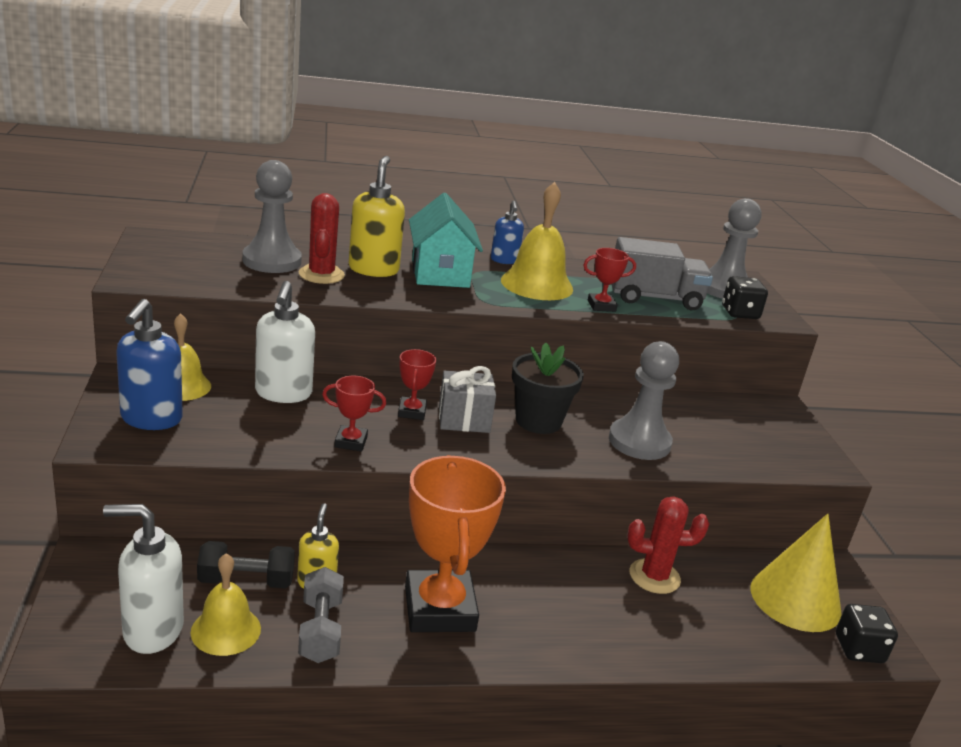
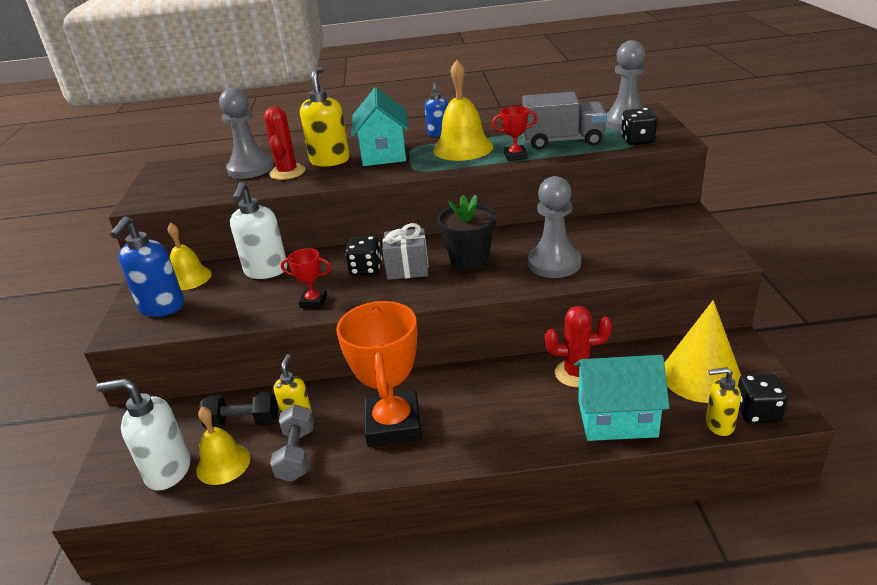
camera: 10 degrees right, 5 degrees up
red trophy [398,349,436,420] -> black dice [345,236,382,276]
none -> turquoise house [574,355,670,441]
none -> yellow soap dispenser [706,367,741,436]

